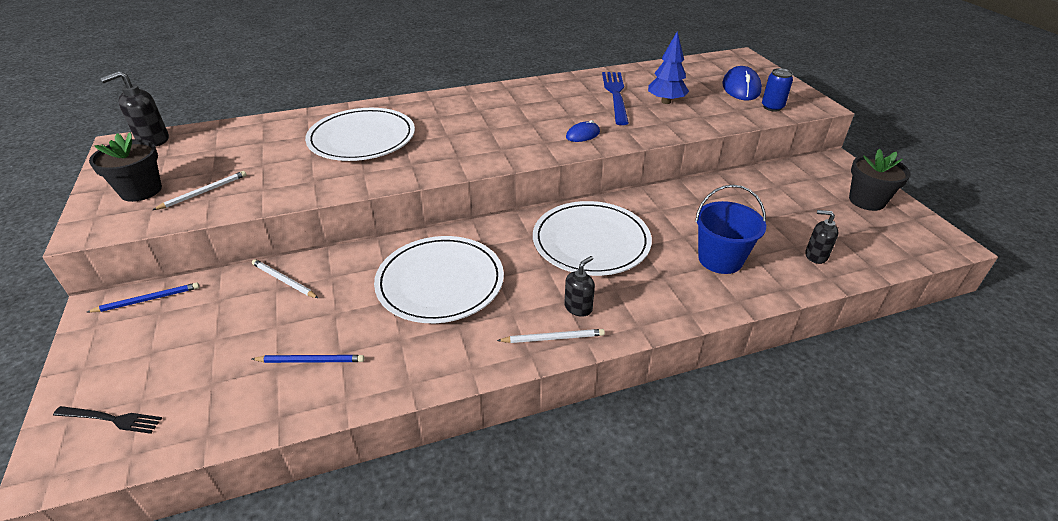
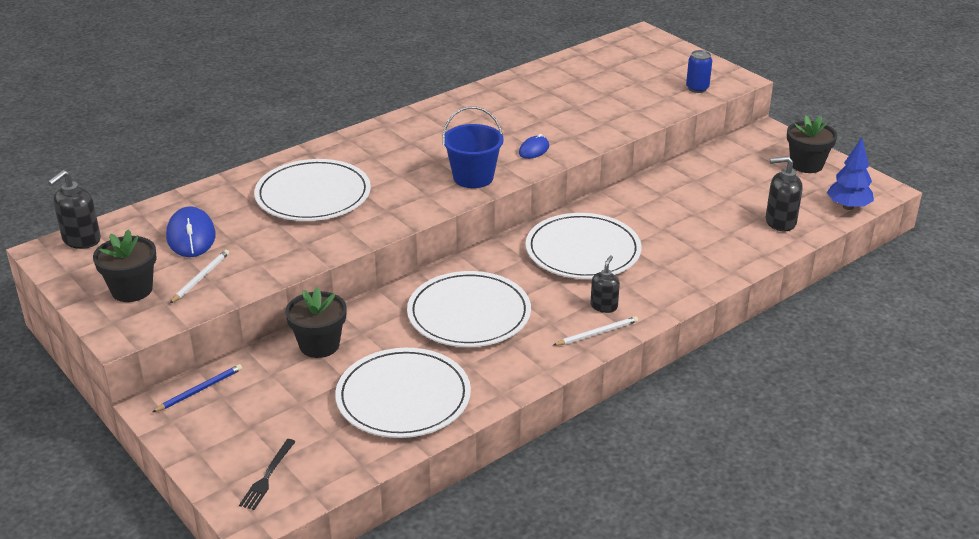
camera: 20 degrees left, 5 degrees down
black fork [53,406,162,434] -> black fork turned 120 degrees clockwise [239,439,296,510]
white pencil [252,259,318,298] -> black flower pot [285,287,347,358]
blue pencil [252,355,364,363] -> white plate [336,348,471,438]
blue fork [602,72,629,125] -> none
blue tree [648,31,689,104] -> blue tree moved to [827,137,874,210]
blue bucket [695,185,766,274] -> blue bucket moved to [442,107,504,188]
blue mouse [722,66,762,101] -> blue mouse moved to [166,206,216,257]
black soap dispenser [805,210,839,264] -> black soap dispenser [766,156,803,231], size x1.51

